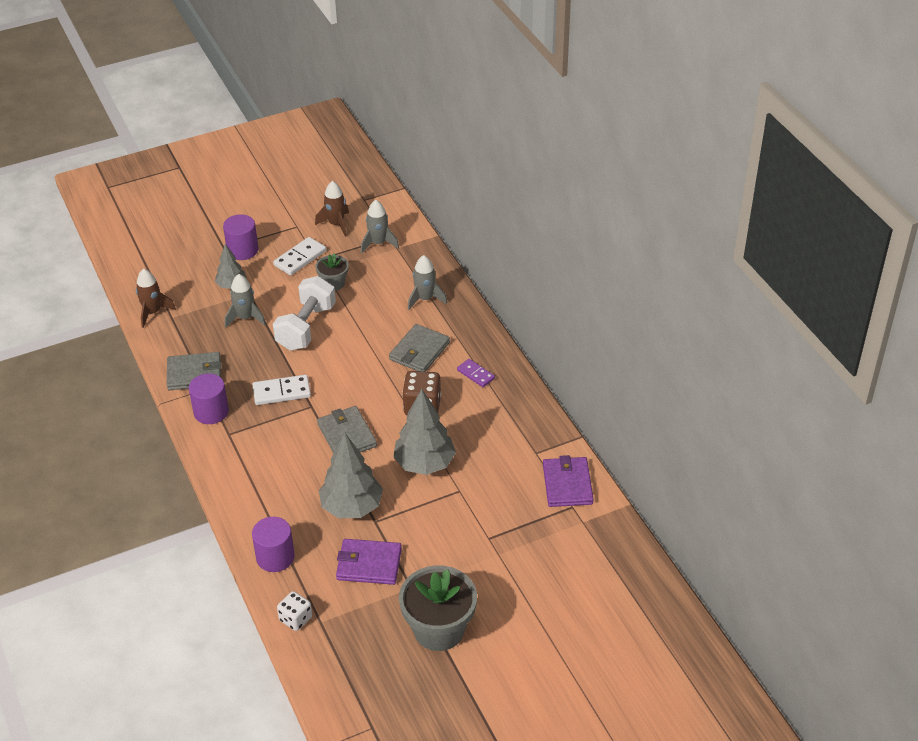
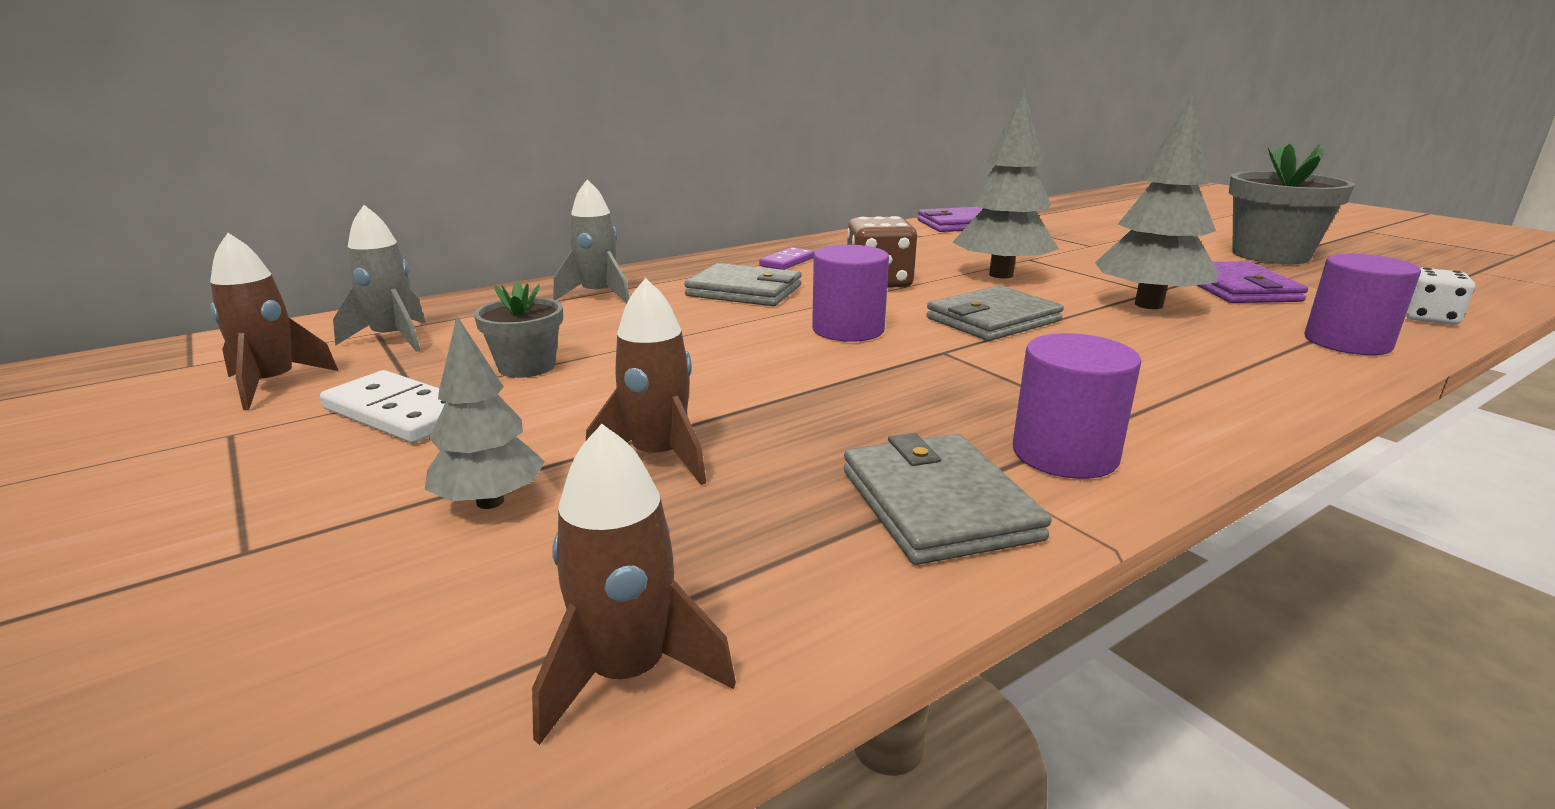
camera: 100 degrees left, 20 degrees down
purple cylinder [223,214,258,260] -> purple cylinder moved to [812,245,889,342]
grey rocket [225,274,266,328] -> brown rocket [586,278,706,485]
white domino [252,375,311,405] -> none
white dumbbell [273,276,336,351] -> none

